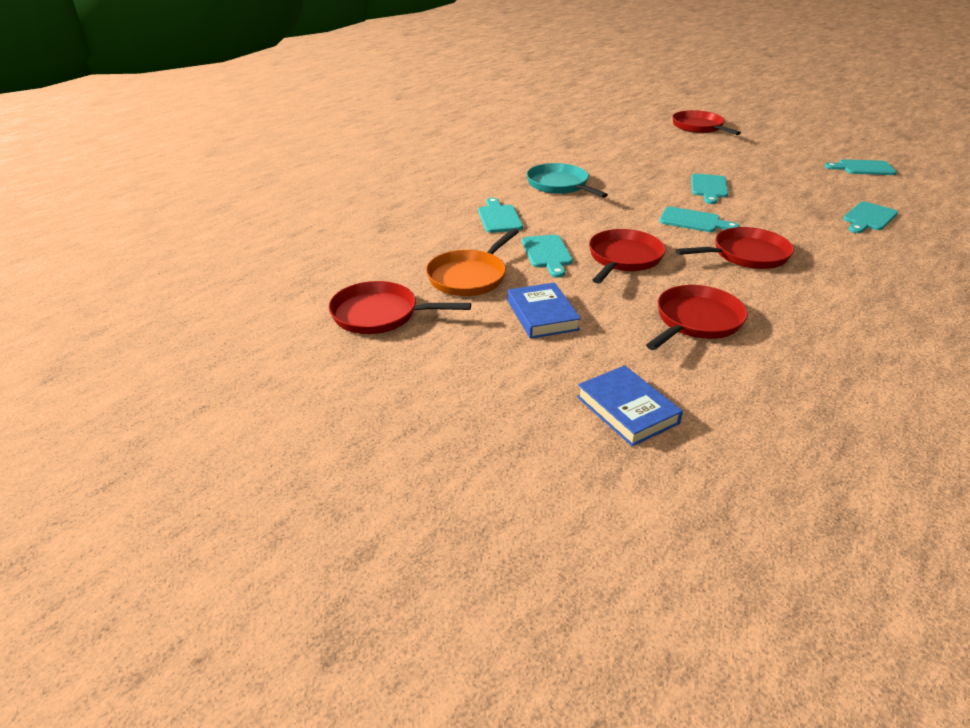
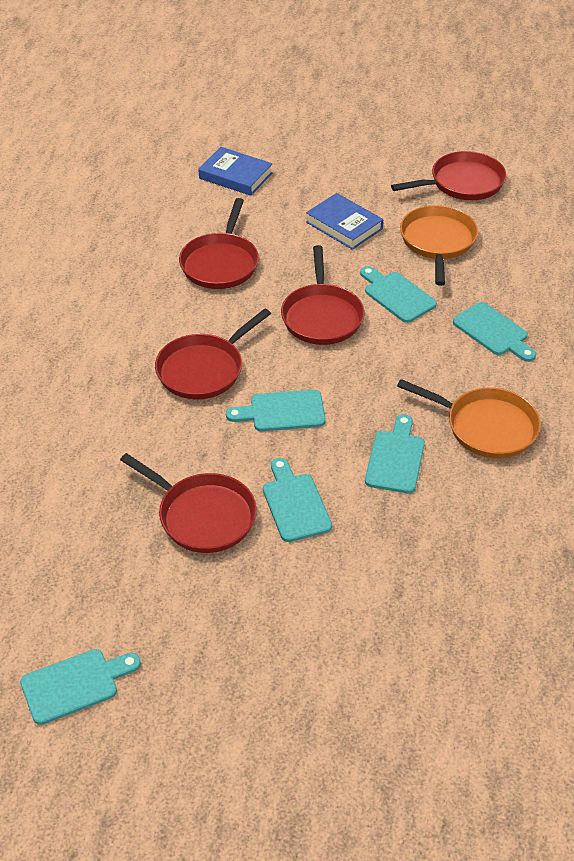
camera: 150 degrees right, 10 degrees up
turquoise pan [526,163,608,198] -> orange pan [397,379,541,459]
red pan [672,110,741,135] -> red pan moved to [120,453,257,553]
turquoise cutting board [843,202,898,233] -> turquoise cutting board moved to [365,414,425,493]

